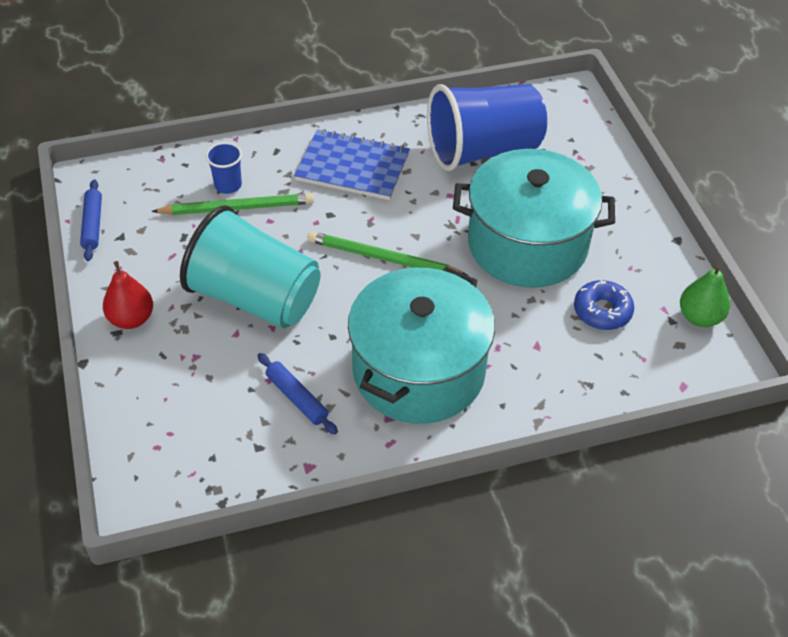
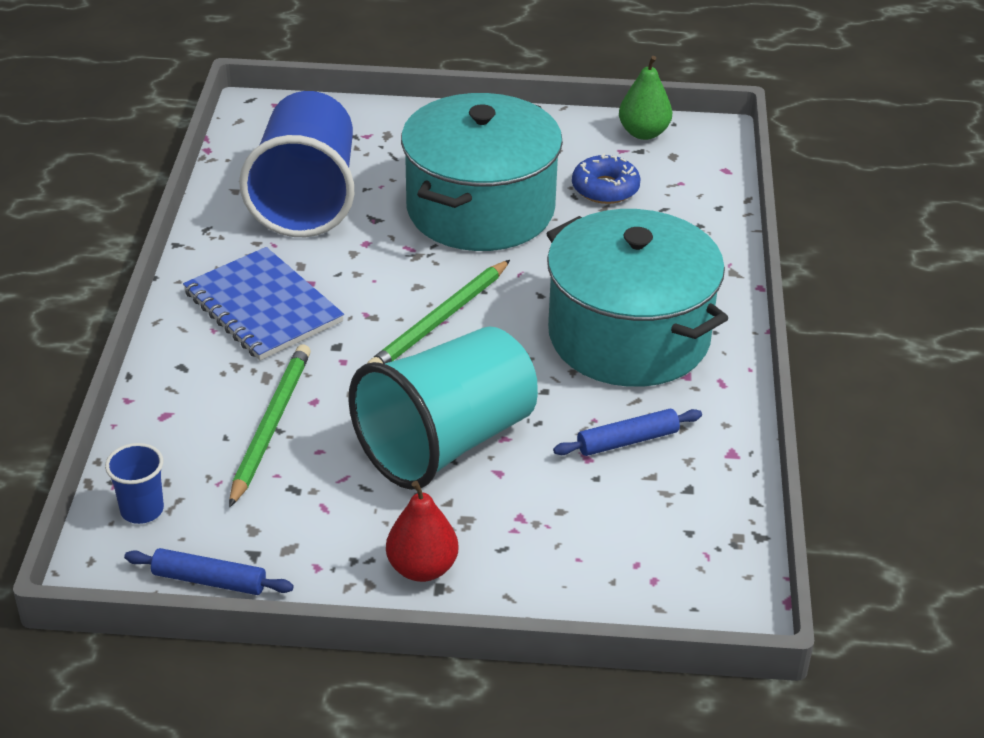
camera: 70 degrees left, 10 degrees down
blue cup [206,142,242,194] -> blue cup moved to [105,443,164,524]
blue notebook [294,129,410,200] -> blue notebook turned 75 degrees counterclockwise [183,247,344,361]

